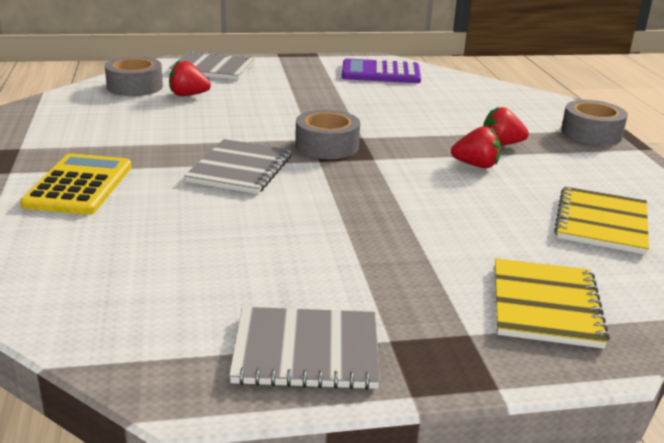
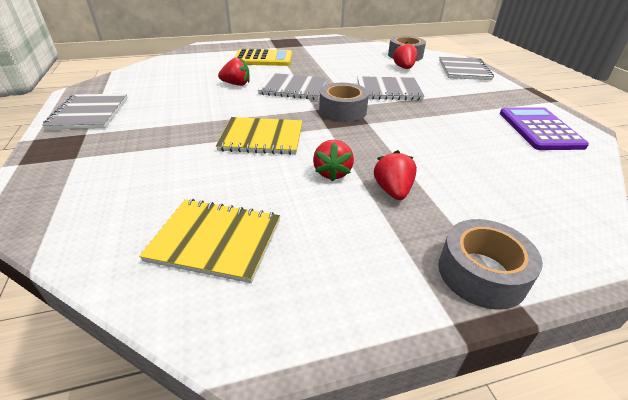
camera: 85 degrees right, 10 degrees up
yellow notebook [495,258,610,349] -> yellow notebook moved to [216,117,303,155]
none -> red strawberry [218,57,250,86]
none -> grey notebook [358,76,424,100]

